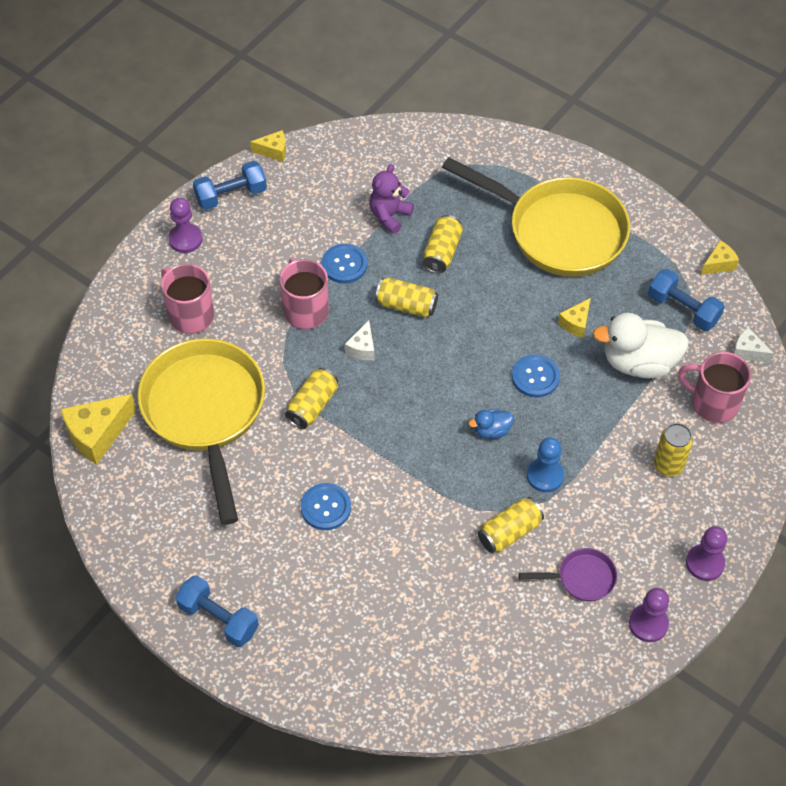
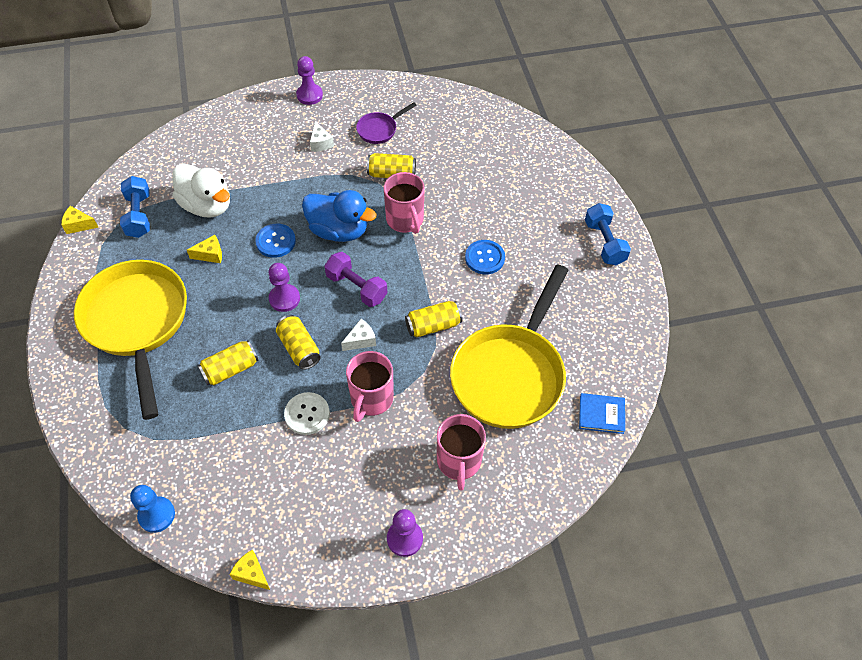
camera: 140 degrees left, 0 degrees up
yellow cheese [61,394,136,465] -> blue book [579,393,625,434]
blue dumbbell [193,161,267,210] -> none
blue button [322,244,368,284] -> white button [284,392,330,435]
purple teddy bear [369,164,414,234] -> none
blue duck [469,409,514,439] -> blue duck [302,190,377,242], size x2.07
purple pan [519,548,617,601] -> purple pan turned 75 degrees counterclockwise [356,102,417,144]
blue pawn [527,437,564,492] -> blue pawn moved to [130,485,175,533]
purple pawn [629,588,669,642] -> purple pawn moved to [268,263,300,312]
yellow can [654,423,693,477] -> none
pink mug [678,352,751,423] -> pink mug moved to [384,172,425,234]
white cheese [733,328,774,363] -> white cheese moved to [310,121,334,152]
none -> purple dumbbell [324,252,388,307]

